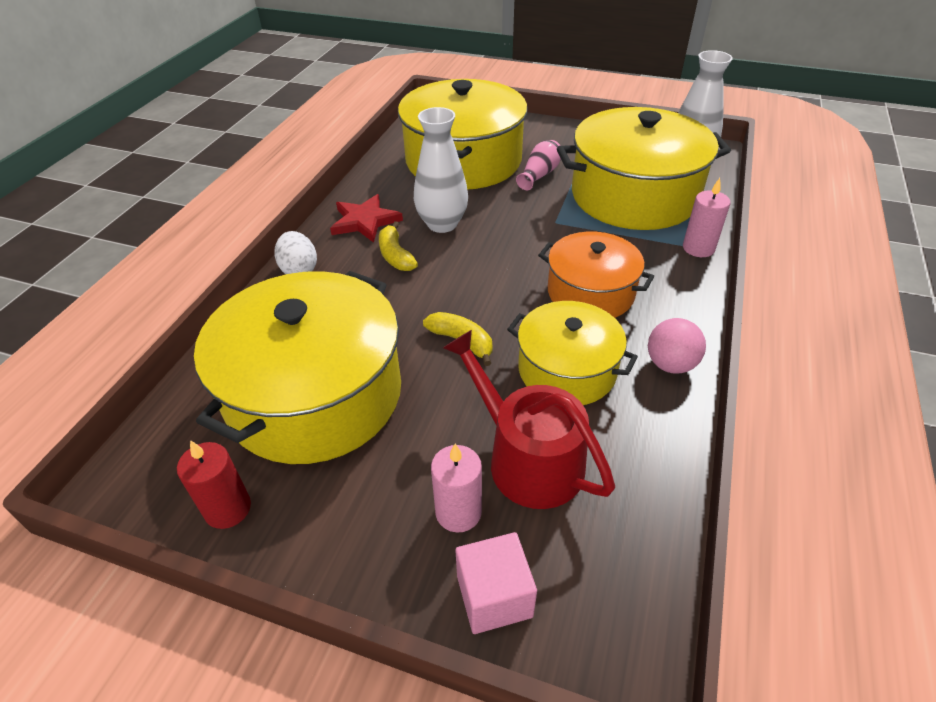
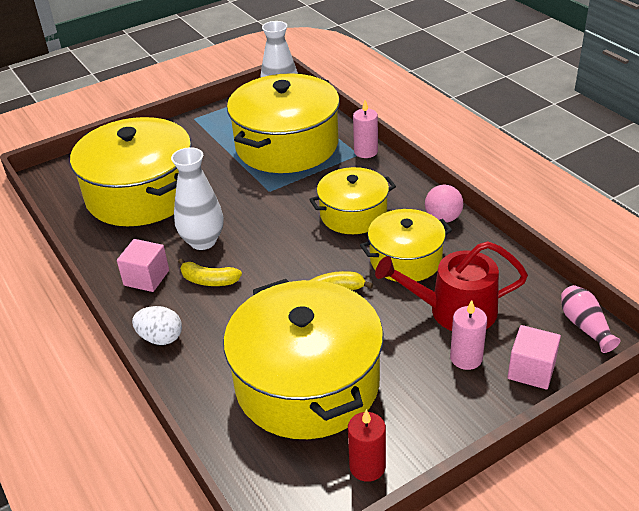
camera: 50 degrees left, 5 degrees down
red star [330,194,403,243] -> pink cube [117,239,169,292]
pink vase [516,140,561,190] -> pink vase moved to [561,285,620,353]
orange pot [538,232,654,318] -> yellow pot [309,167,396,234]

